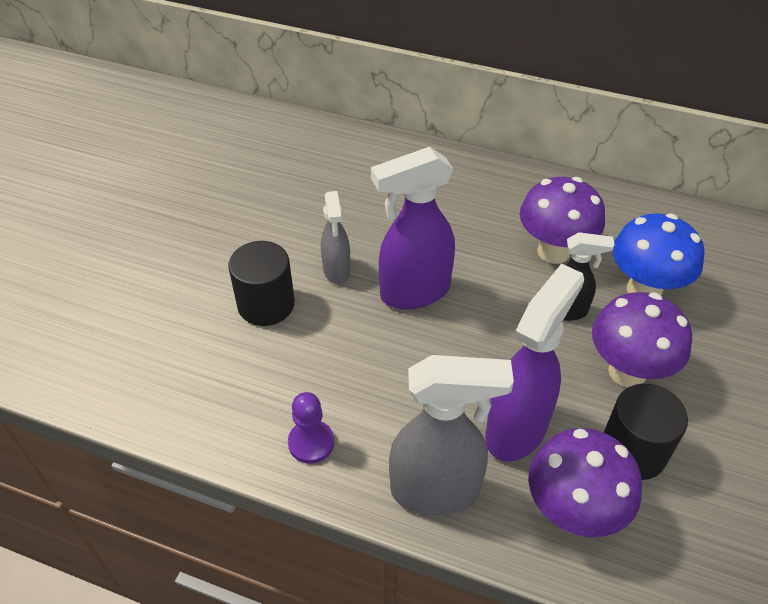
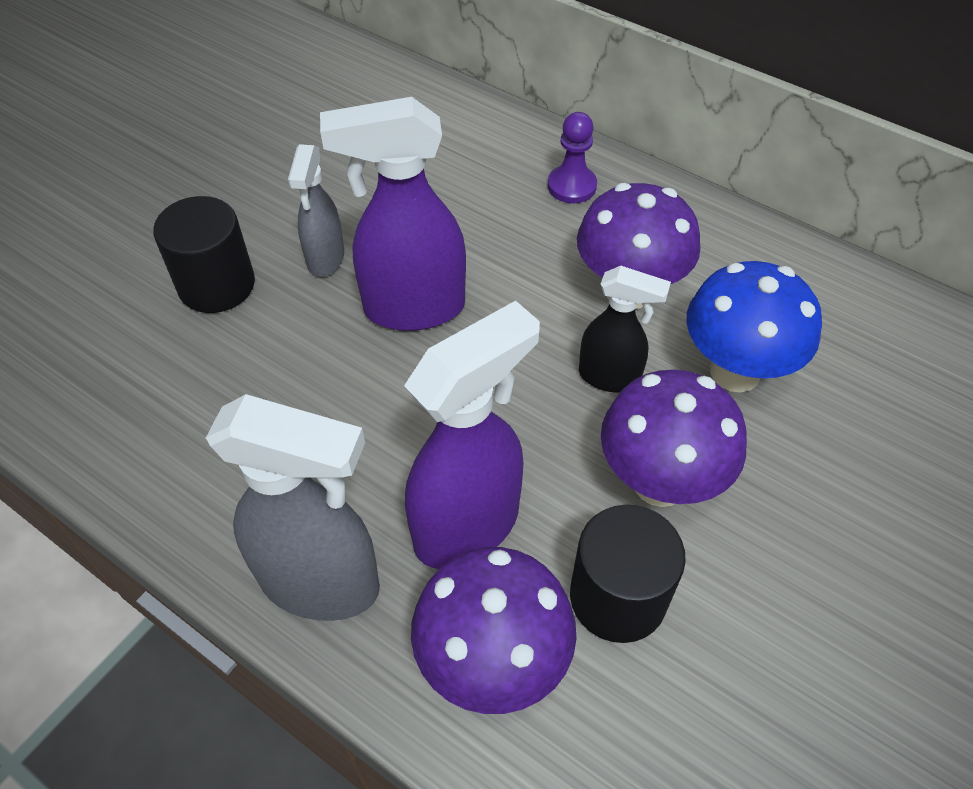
camera: 15 degrees right, 5 degrees up
purple pawn [288,392,334,464] -> purple pawn moved to [548,112,597,203]

